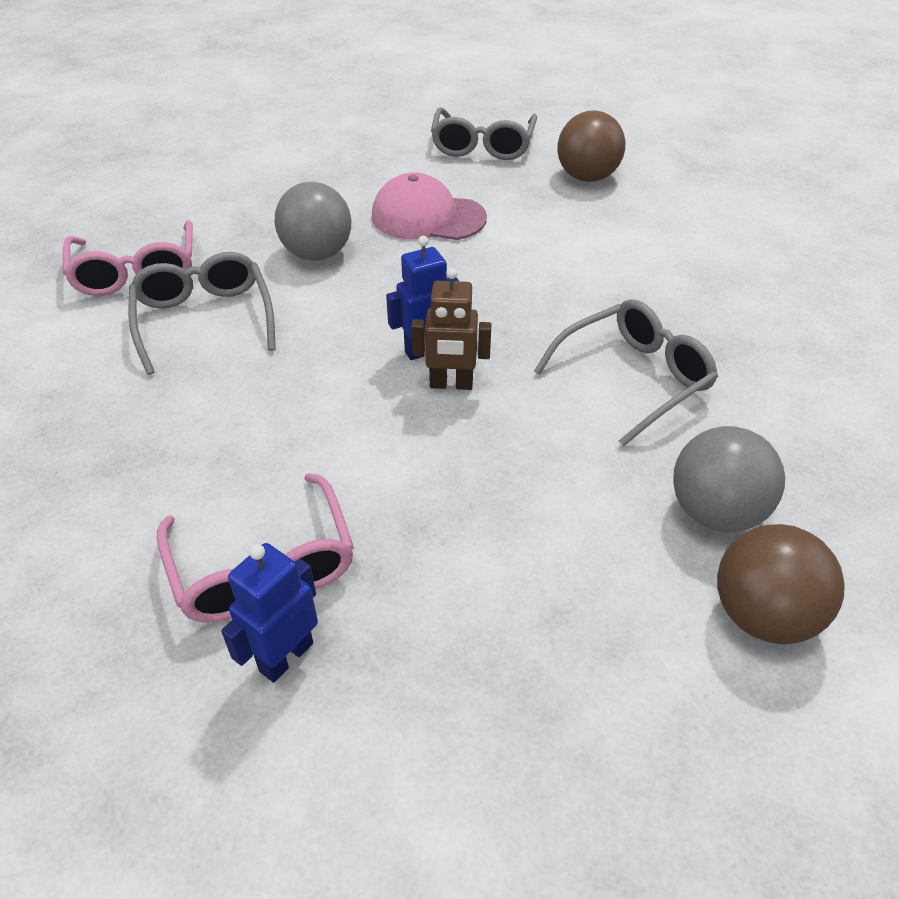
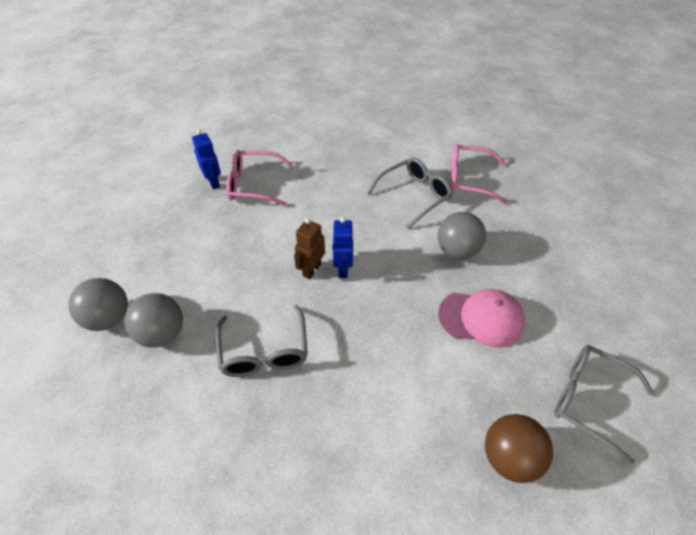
camera: 115 degrees right, 5 degrees up
grey glasses [129,252,276,375] -> grey glasses turned 45 degrees counterclockwise [367,157,453,229]
pink cap [372,172,487,240] -> pink cap turned 60 degrees clockwise [438,289,525,347]
brown ball [717,524,844,644] -> grey ball [68,278,128,331]

